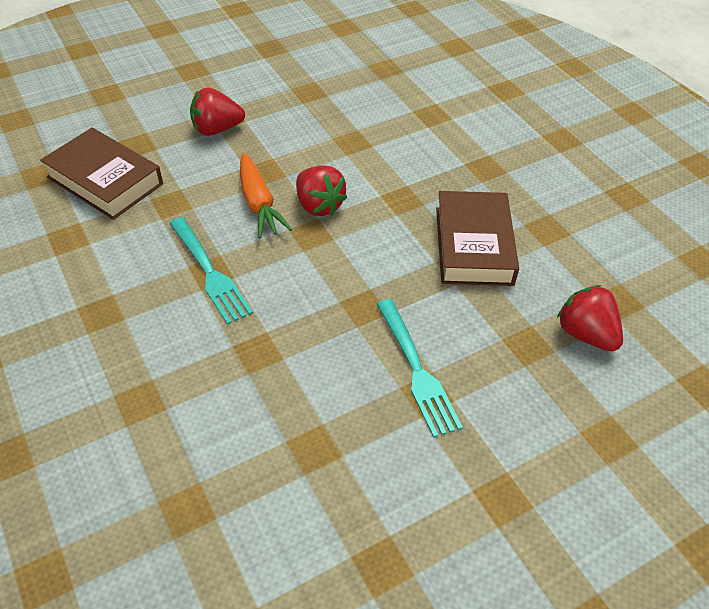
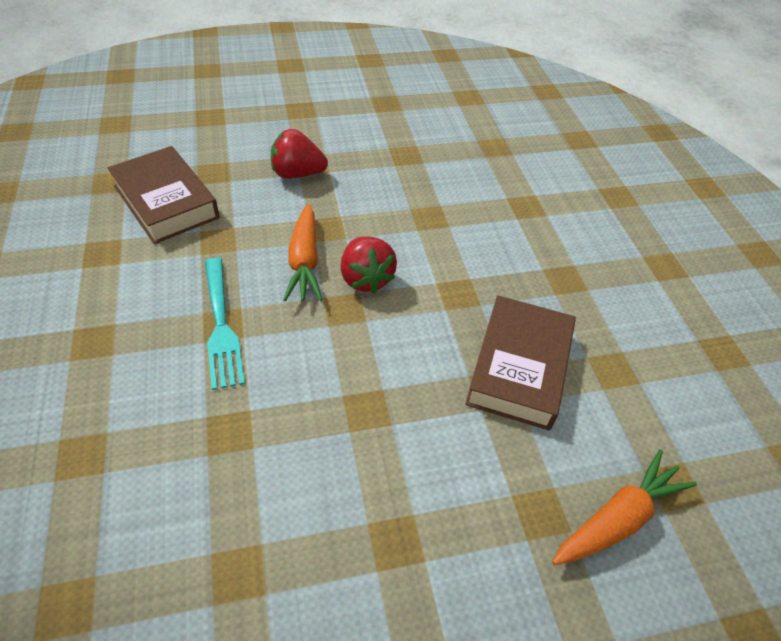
camera: 15 degrees right, 0 degrees up
turquoise fork [377,299,463,438] -> none
red strawberry [557,285,623,351] -> orange carrot [552,449,697,565]

